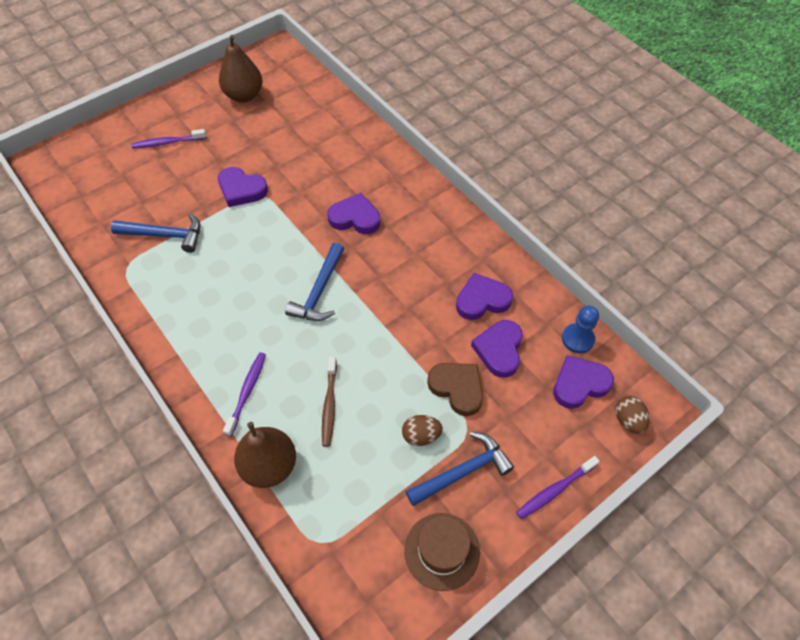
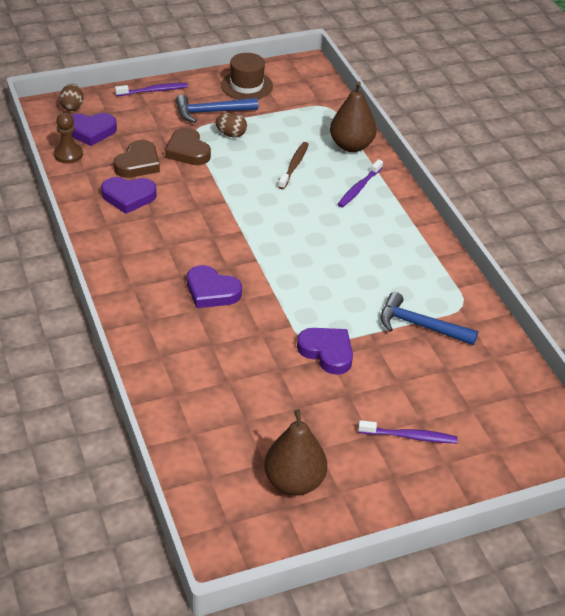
camera: 165 degrees left, 15 degrees down
blue hammer [285,243,344,321] -> none
purple heart [471,320,523,378] -> brown heart [114,140,160,178]
blue pawn [562,306,599,353] -> brown pawn [54,113,83,164]

